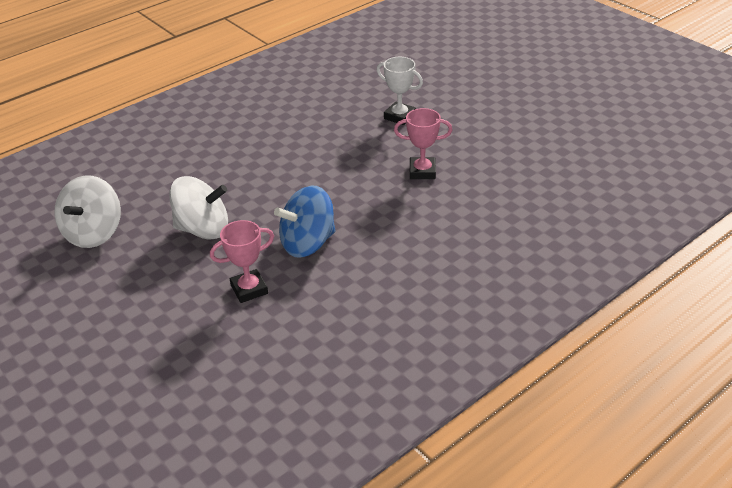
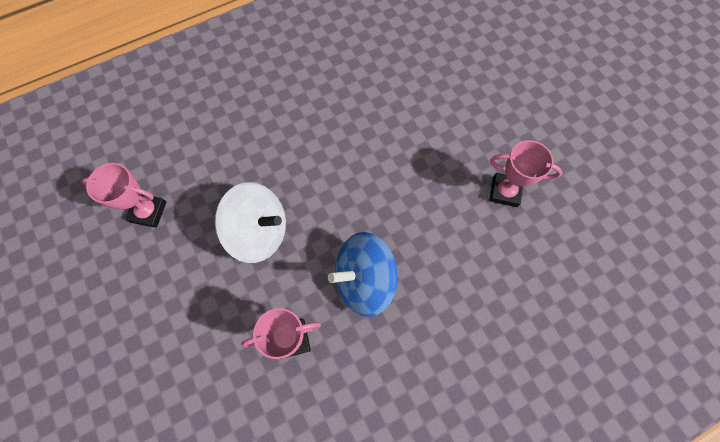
camera: 10 degrees right, 30 degrees up
white spinning top [54,175,121,248] -> pink trophy [82,163,166,228]
white trophy [377,57,423,125] -> none

